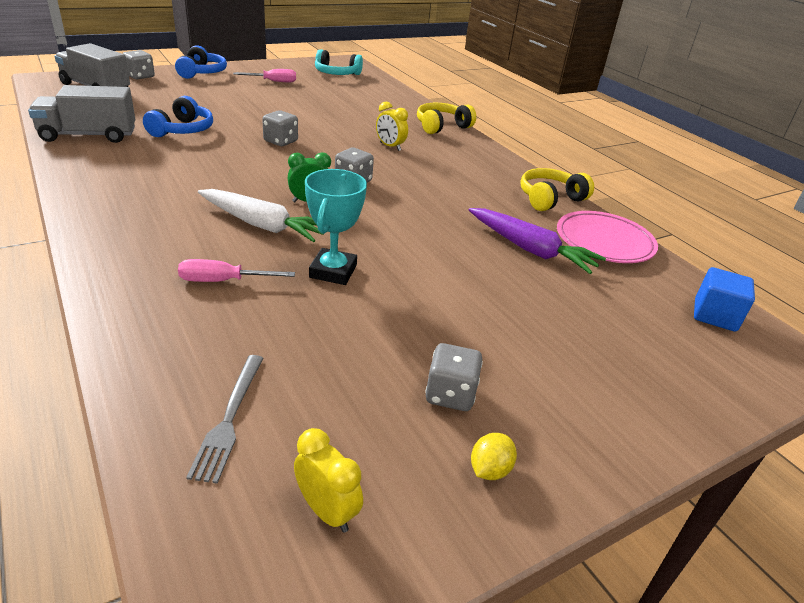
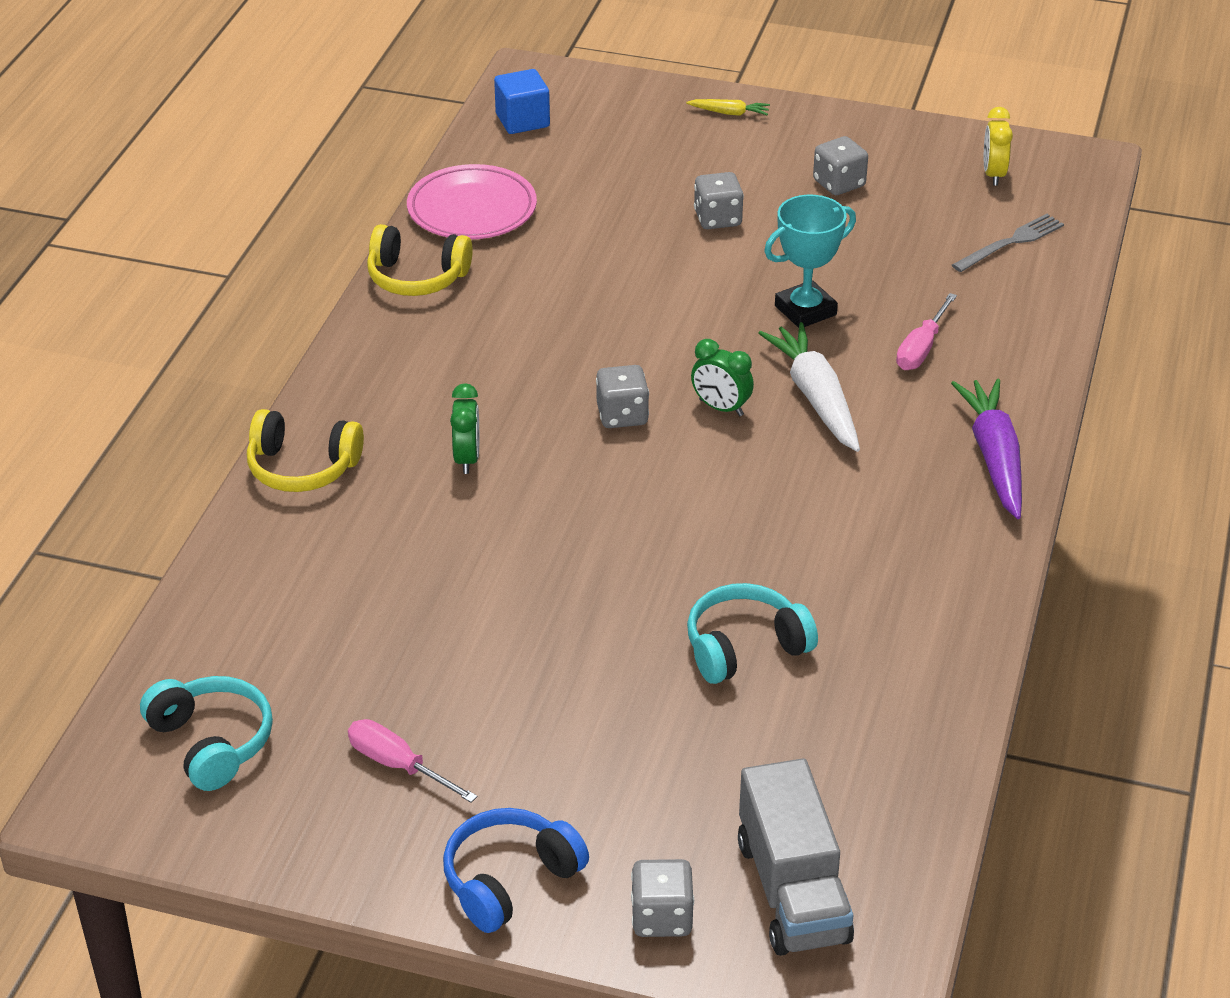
camera: 130 degrees left, 5 degrees up
grey truck [28,85,135,143] -> none
blue headphones [143,96,213,137] -> turquoise headphones [687,583,818,684]
pink screwdriver [178,259,295,282] -> pink screwdriver turned 75 degrees clockwise [896,293,957,370]
grey dice [262,110,298,146] -> grey dice moved to [694,172,744,229]
yellow clock [376,102,408,151] -> green clock [450,383,479,474]
purple carrot [469,208,606,274] -> purple carrot moved to [951,379,1022,519]
yellow lemon [471,433,517,480] -> none
none -> yellow carrot [686,99,770,116]

